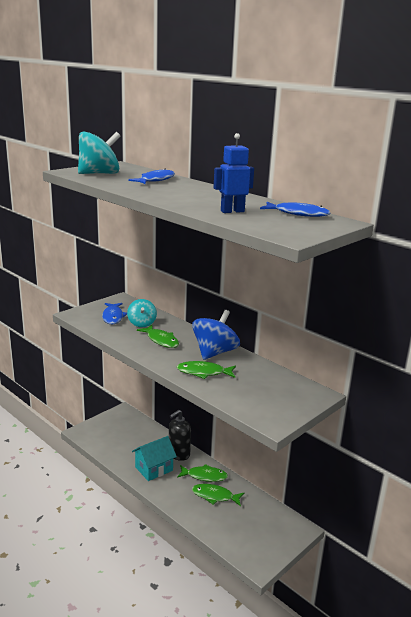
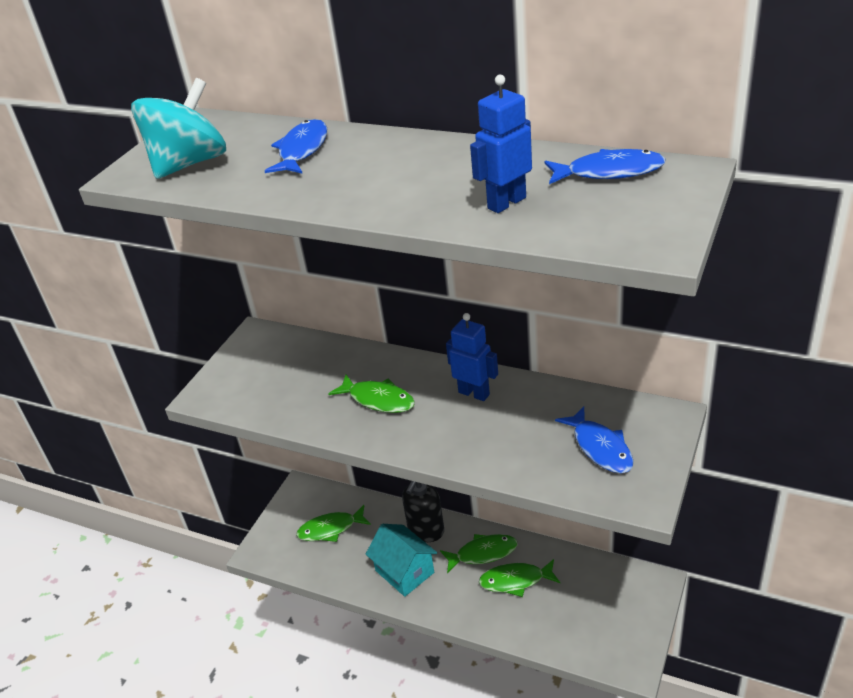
camera: 15 degrees left, 15 degrees up
blue fish [102,303,127,324] -> blue fish moved to [555,406,634,473]
turquoise spinning top [127,299,157,327] -> none
turquoise house [132,436,177,481] -> turquoise house turned 75 degrees counterclockwise [366,524,437,597]
green fish [177,361,236,379] -> green fish moved to [296,505,371,542]
blue spinning top [192,310,240,360] -> blue robot [446,313,498,401]

